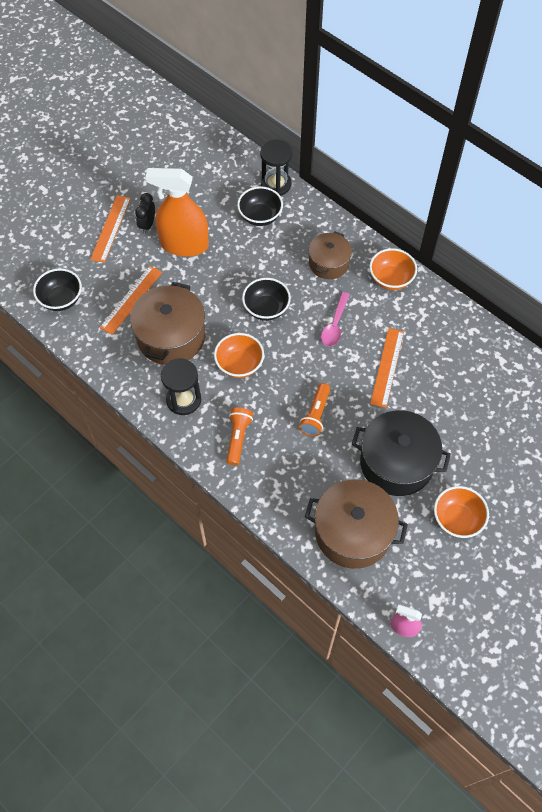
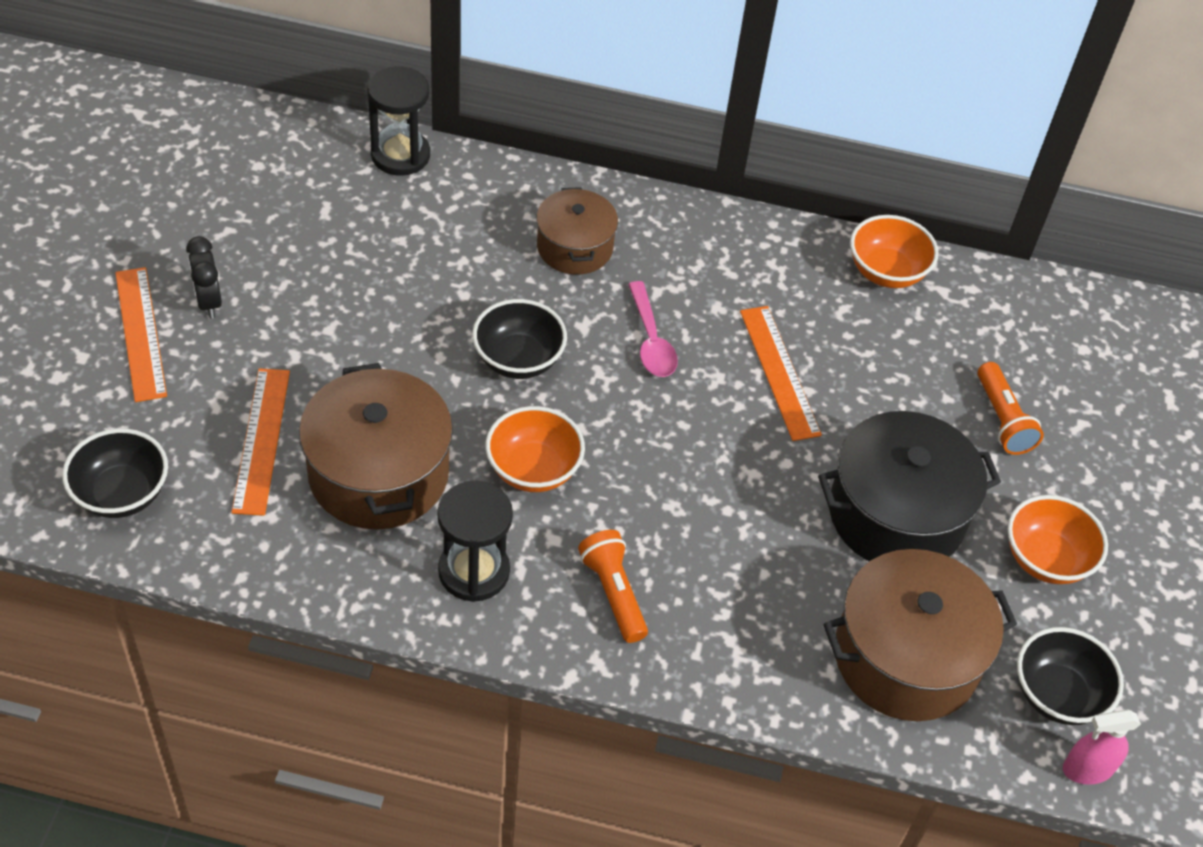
camera: 35 degrees left, 10 degrees down
orange spray bottle [146,168,209,257] -> none
black bowl [237,186,283,226] -> black bowl moved to [1017,627,1124,725]
orange flashlight [299,383,331,436] -> orange flashlight moved to [977,362,1044,455]
orange bowl [369,248,417,290] -> orange bowl moved to [850,215,939,288]

